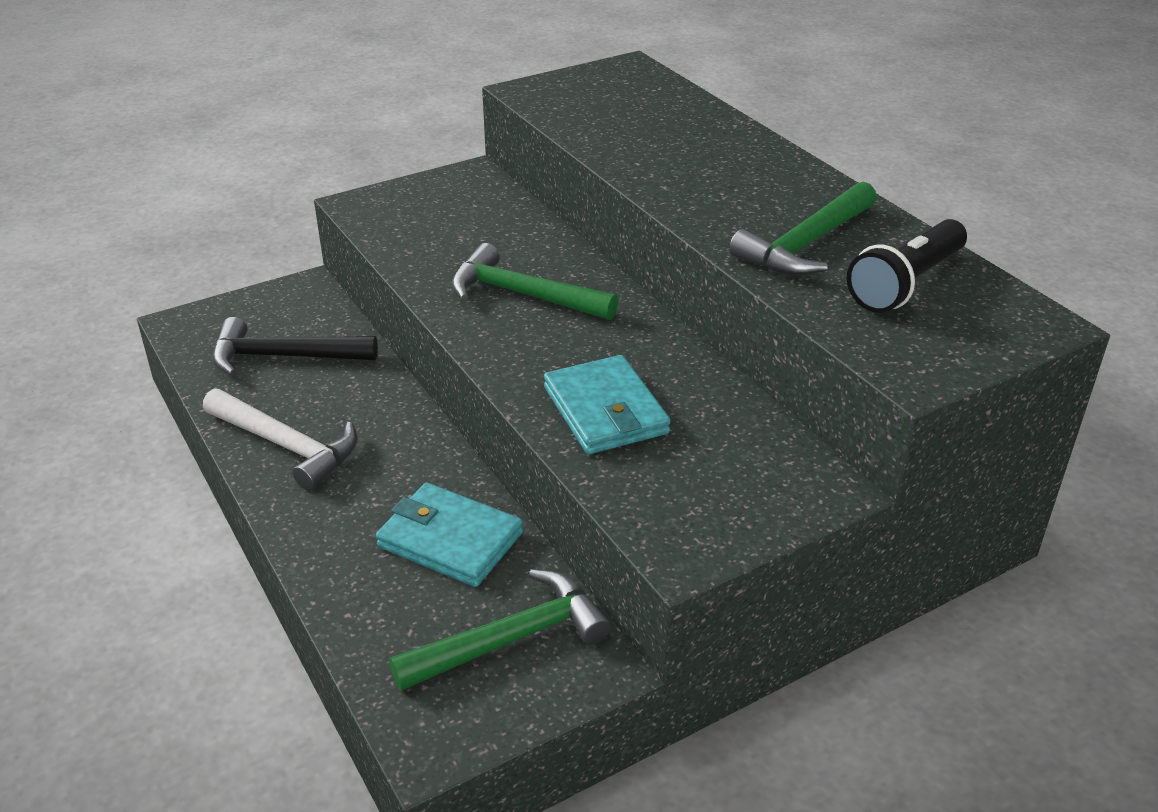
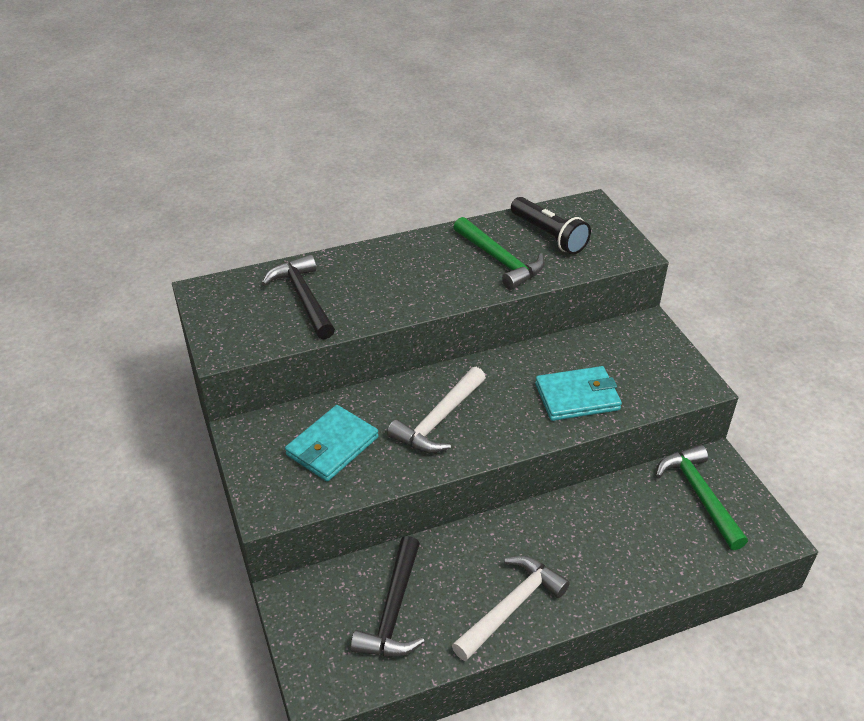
camera: 80 degrees left, 5 degrees up
turquoise wallet [376,483,523,587] -> turquoise wallet moved to [285,405,378,482]
green hammer [451,243,618,320] -> white hammer [387,367,486,453]
none -> black hammer [262,254,335,339]

